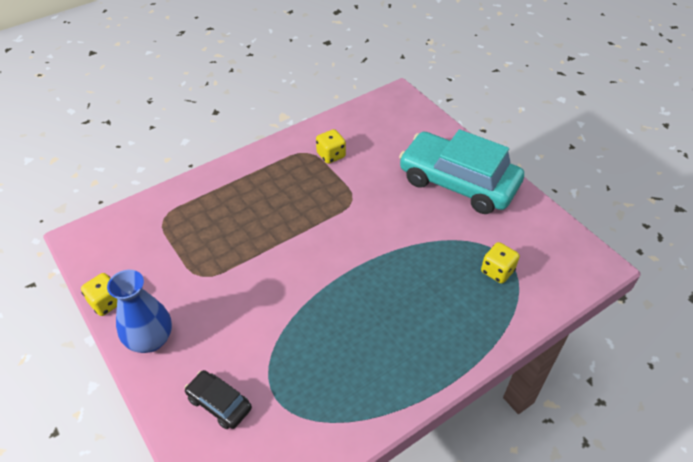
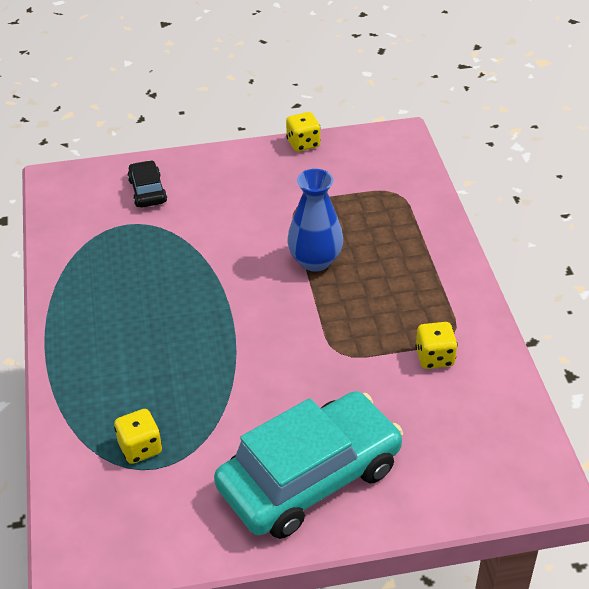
camera: 115 degrees right, 5 degrees down
blue vase [107,270,172,353] -> blue vase moved to [287,169,343,272]
black car [185,370,252,429] -> black car turned 75 degrees counterclockwise [127,160,167,207]

